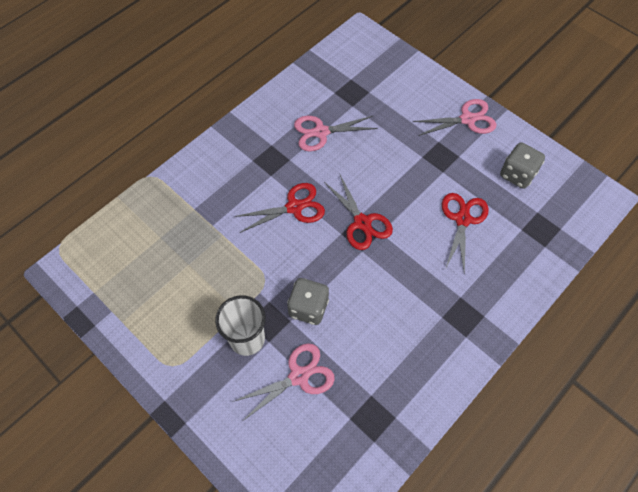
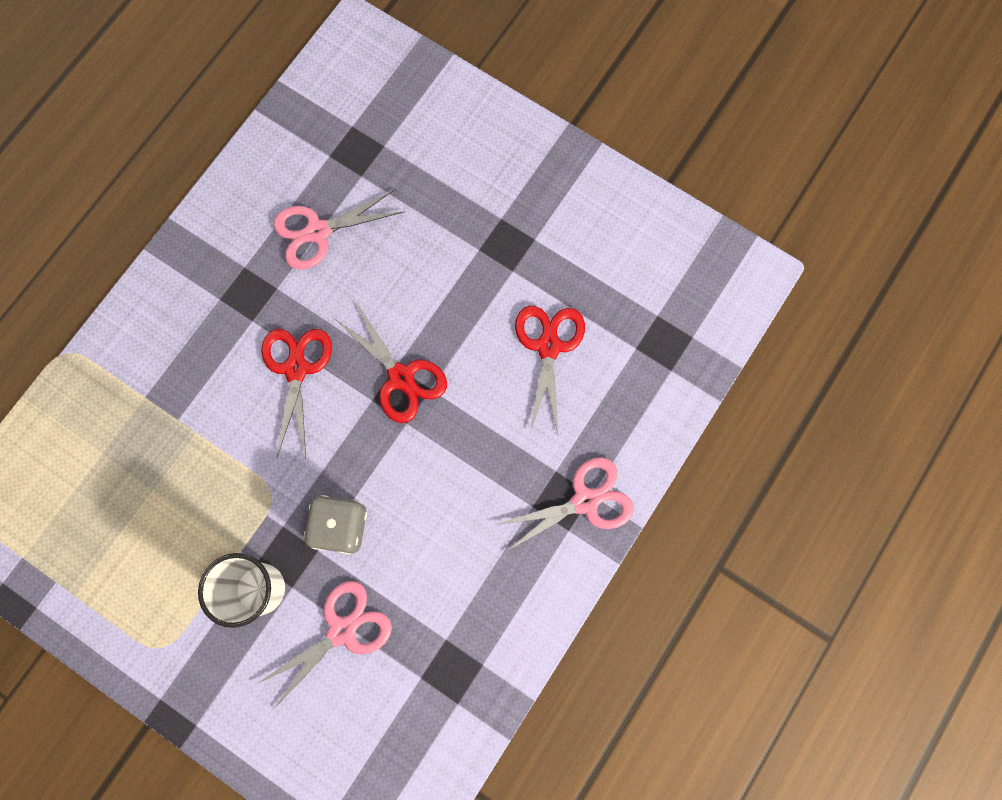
camera: 10 degrees left, 15 degrees up
red scissors [234,183,325,233] -> red scissors turned 60 degrees counterclockwise [261,329,332,459]
pink scissors [413,99,497,136] -> pink scissors moved to [495,457,634,552]
grey dice [500,142,545,189] -> none

